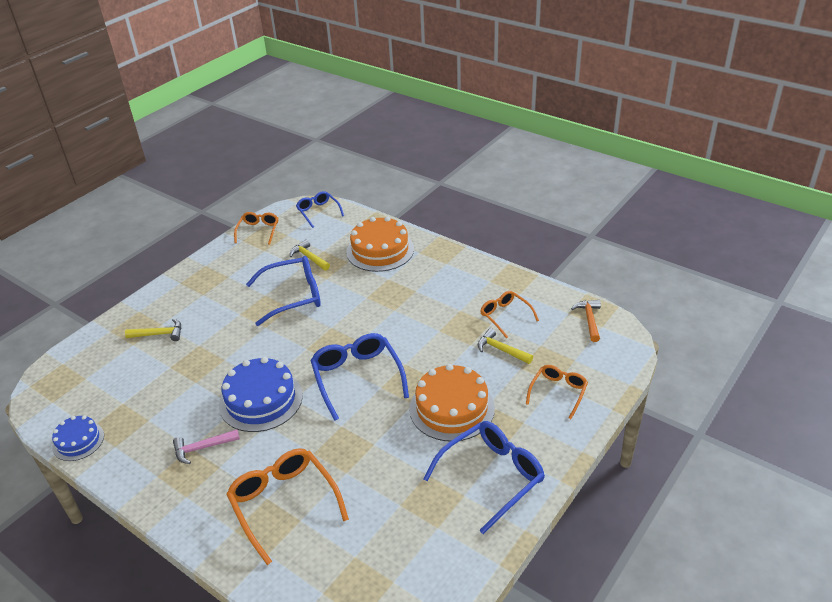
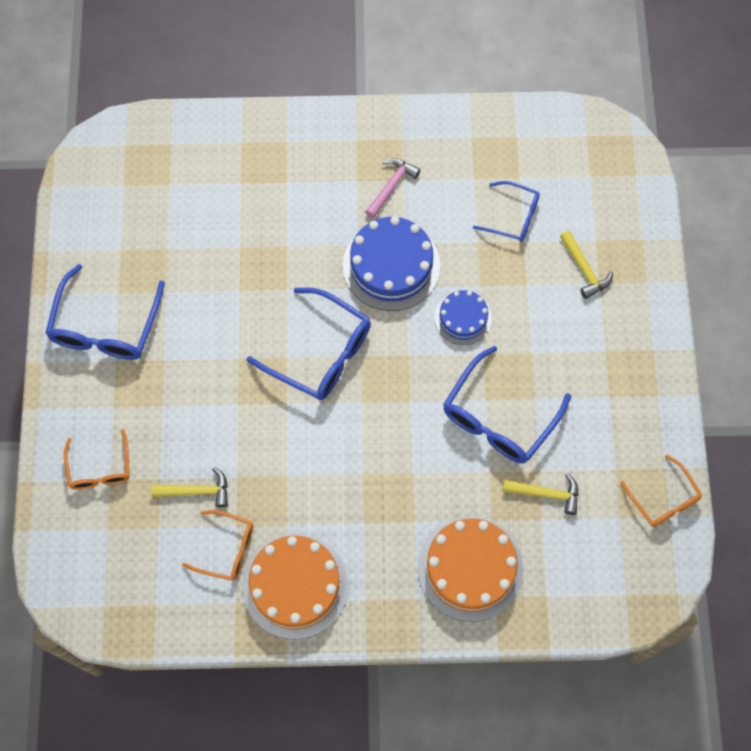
camera: 140 degrees right, 30 degrees up
blue cake [52,415,104,461] -> blue cake moved to [434,290,492,345]
yellow hammer [125,319,181,341] -> yellow hammer turned 75 degrees counterclockwise [560,231,613,299]
orange glasses [226,448,349,565] -> none
blue glasses [296,191,344,228] -> blue glasses moved to [473,181,540,242]
orange cake [409,364,495,441] -> orange cake moved to [242,534,349,639]
orange hammer [571,300,601,342] -> none

